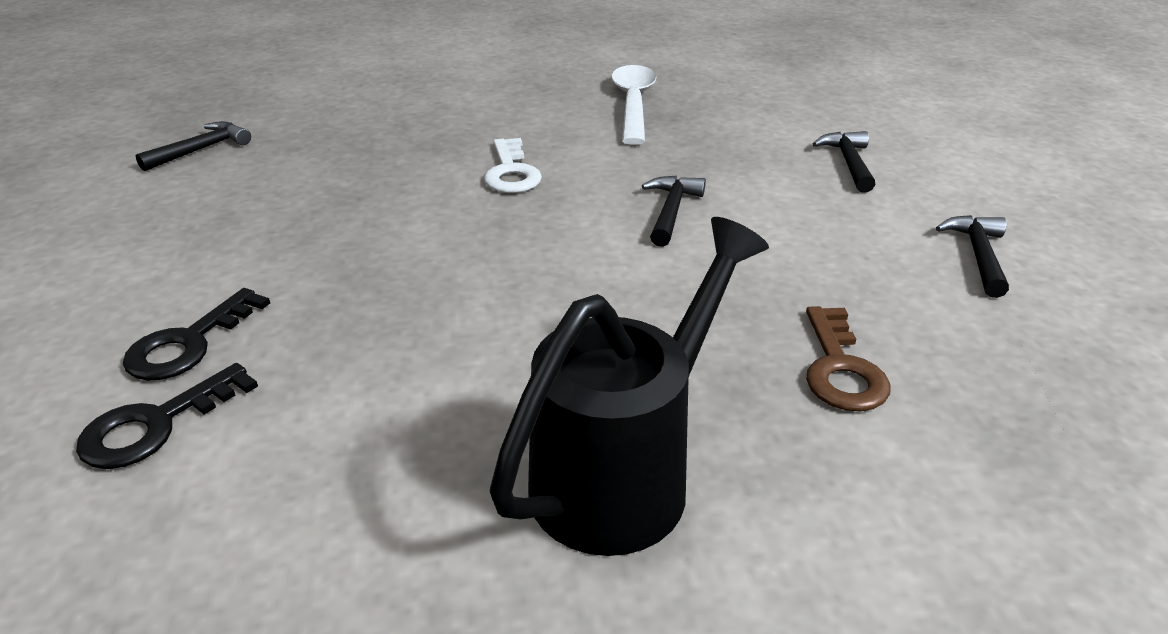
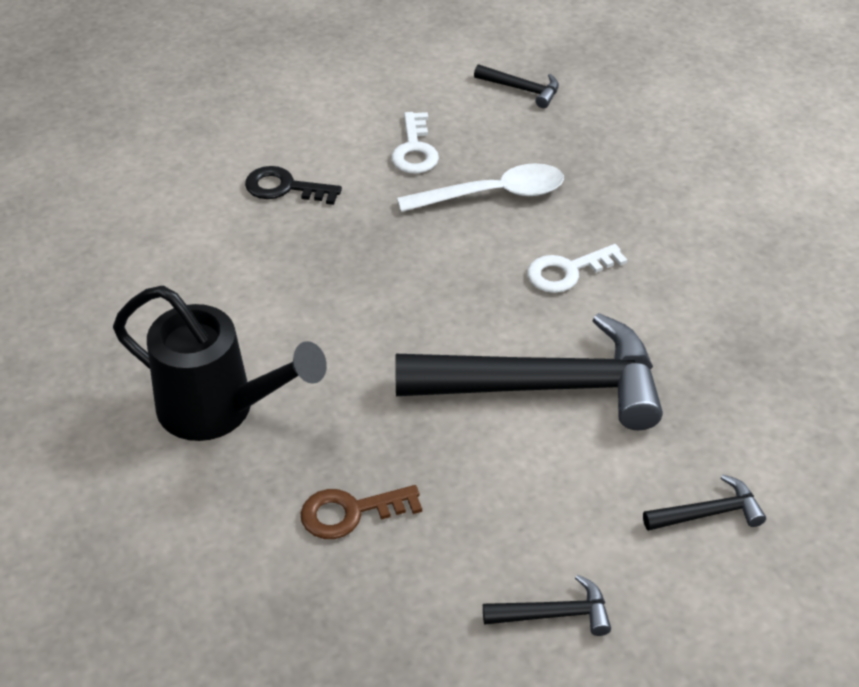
camera: 75 degrees right, 10 degrees up
black key [76,363,258,469] -> none
white spoon [611,65,657,145] -> white spoon moved to [397,163,564,212]
black hammer [642,176,706,247] -> black hammer [396,313,663,430], size x2.40
none -> white key [391,112,439,173]

